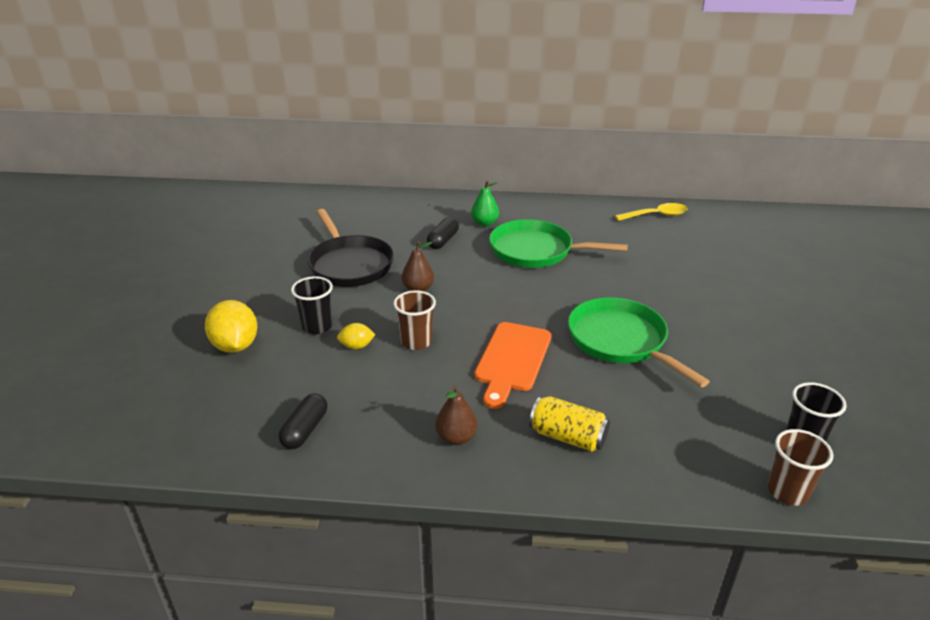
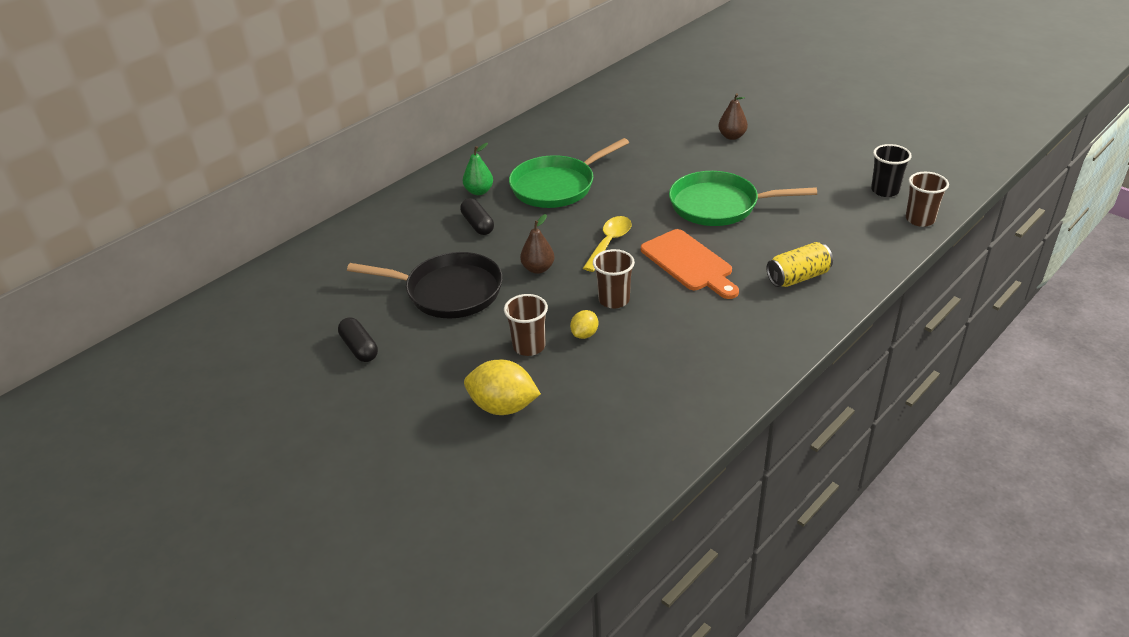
camera: 50 degrees left, 5 degrees up
black capsule [279,393,327,449] -> black capsule moved to [338,317,378,362]
black cup [291,276,333,334] -> brown cup [504,294,548,356]
brown pear [435,386,478,445] -> brown pear moved to [718,93,748,140]
yellow spoon [615,203,688,221] -> yellow spoon moved to [583,216,632,272]

